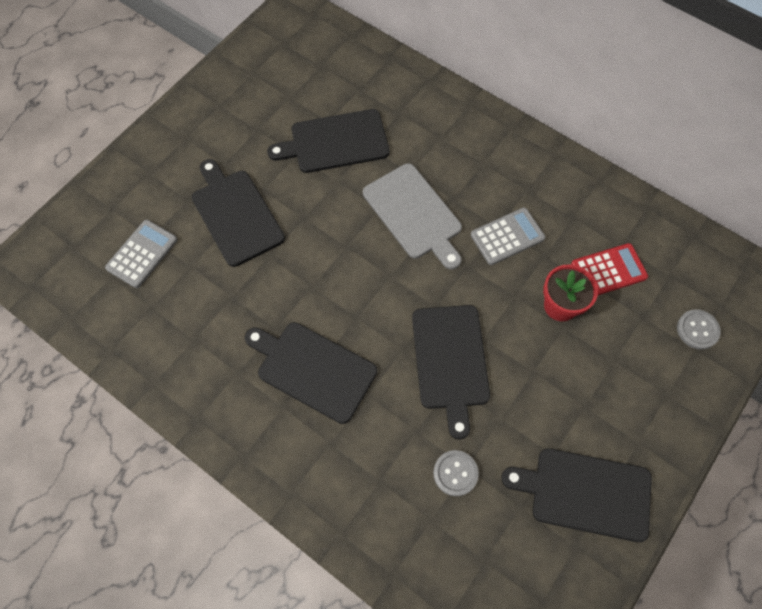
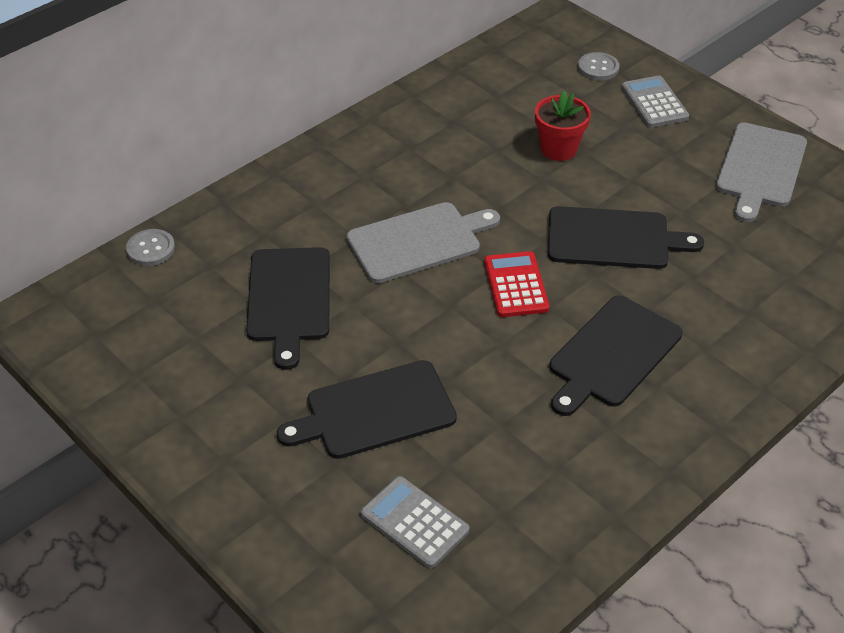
camera: 80 degrees left, 20 degrees down
grey button [433,450,479,496] -> grey button moved to [126,229,175,266]
grey calculator [471,208,545,265] -> grey calculator moved to [621,75,689,128]
black cutting board [502,448,652,542] -> grey cutting board [716,123,807,222]
red calculator [571,243,648,295] -> red calculator moved to [484,251,550,317]

